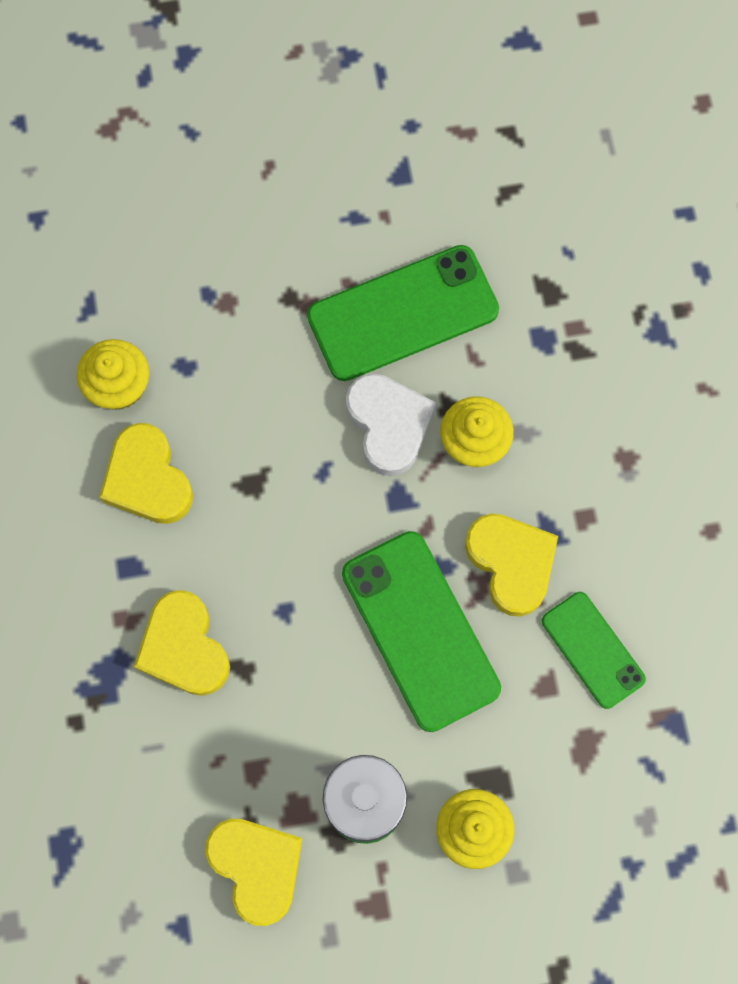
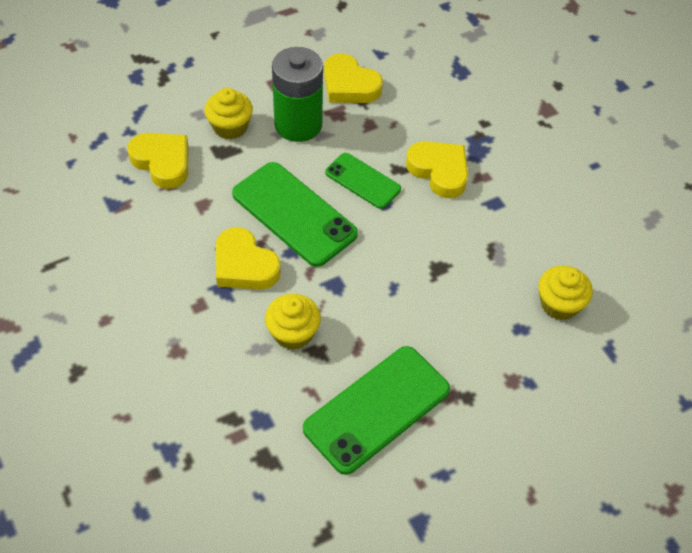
camera: 160 degrees right, 20 degrees down
yellow heart [99,423,193,524] -> yellow heart moved to [127,133,188,189]
white heart [346,373,436,476] -> none
green phone [542,592,646,709] -> green phone moved to [325,153,401,209]

